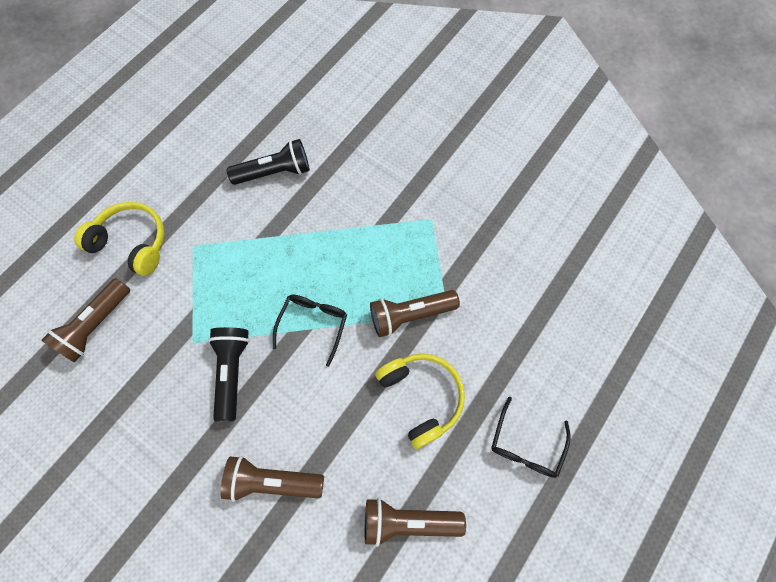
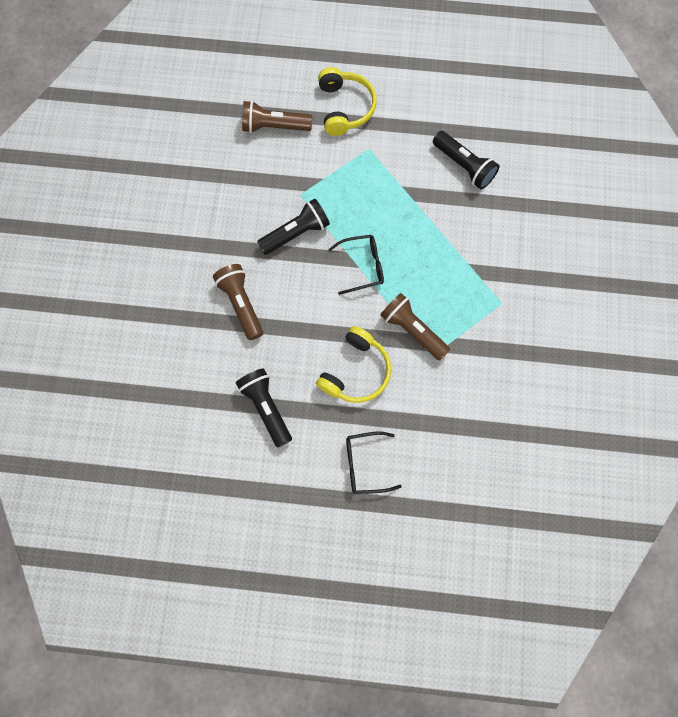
camera: 60 degrees right, 5 degrees up
brown flashlight [365,498,466,547] -> black flashlight [236,368,292,447]

